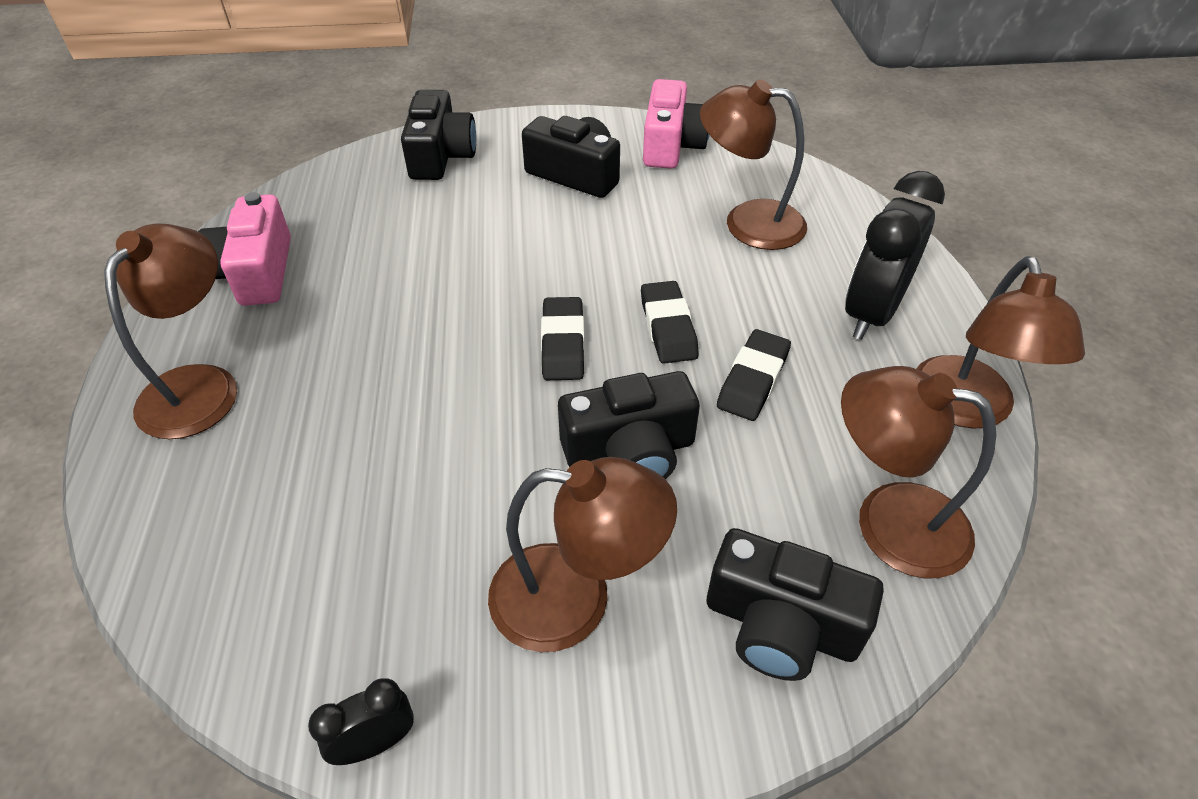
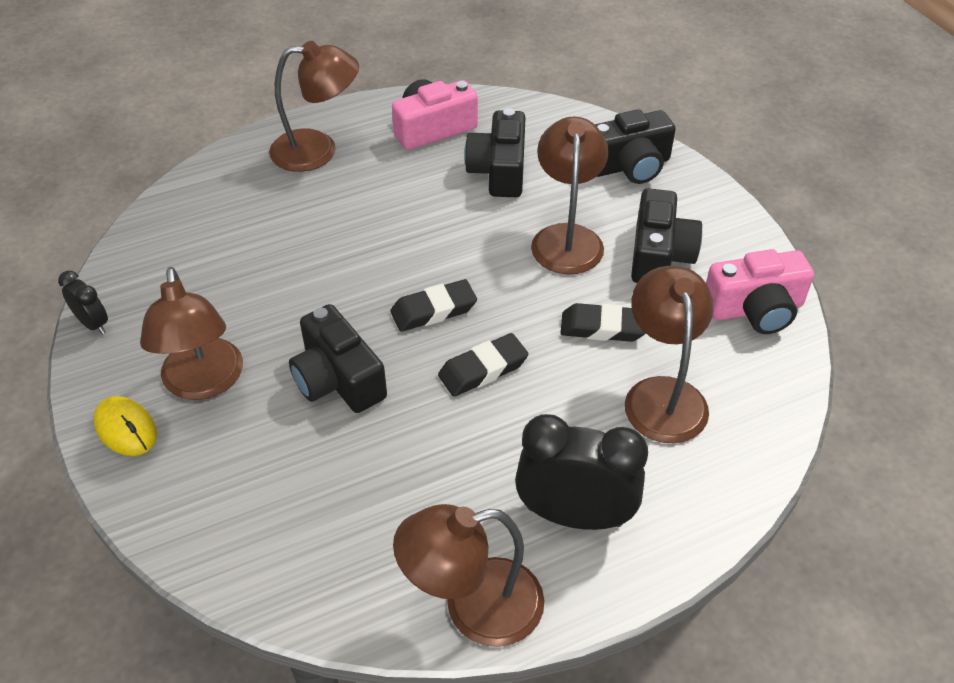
camera: 70 degrees right, 0 degrees up
black camera [707,528,884,681] -> black camera moved to [464,108,526,197]
black eraser [717,329,791,421] -> black eraser moved to [561,303,646,342]
brown lamp [841,366,996,578] -> brown lamp moved to [531,116,608,275]
none -> yellow mouse [94,396,157,456]

